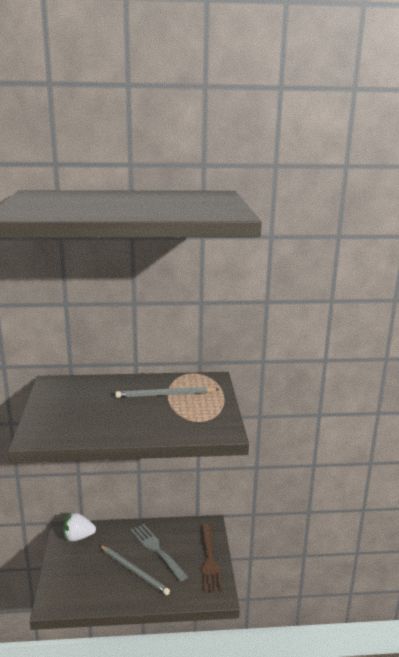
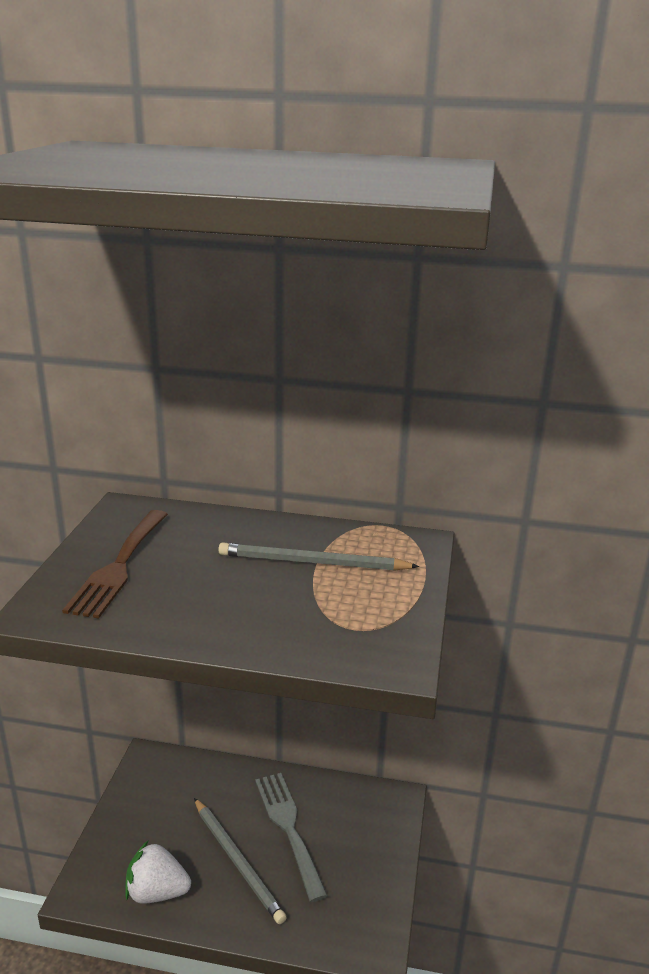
camera: 15 degrees right, 5 degrees up
white strawberry [63,513,96,542] -> white strawberry moved to [125,840,191,904]
brown fork [201,524,222,592] -> brown fork moved to [62,510,168,619]

